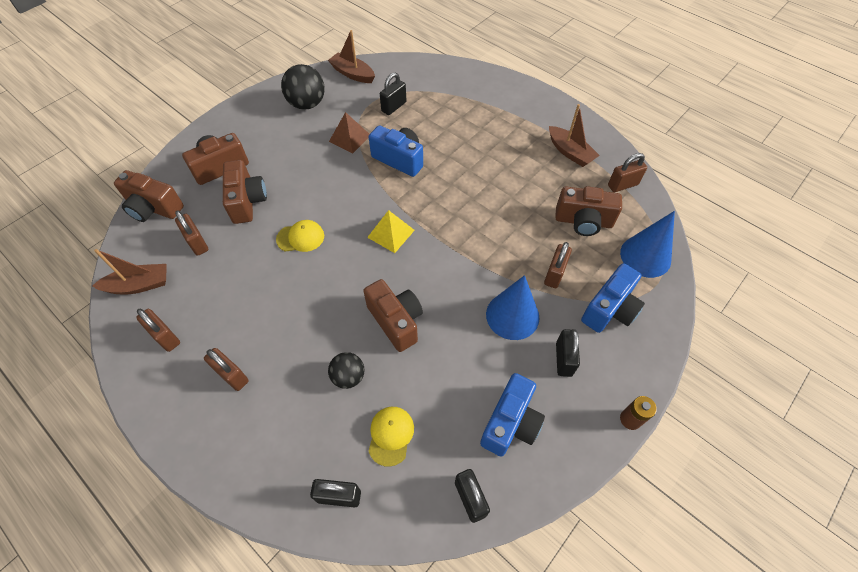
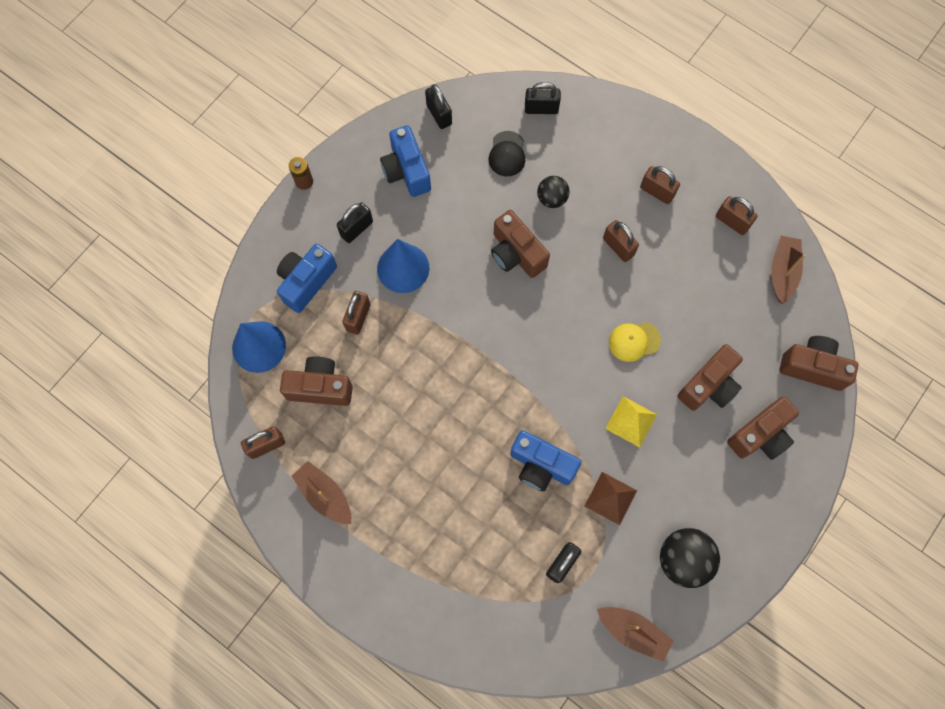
camera: 175 degrees right, 15 degrees up
brown boat [92,249,167,295] -> brown boat turned 120 degrees clockwise [771,236,806,304]
brown padlock [175,210,209,256] -> brown padlock moved to [603,220,639,262]
brown camera [223,160,267,224] -> brown camera turned 120 degrees counterclockwise [677,344,743,411]
yellow pyramid [367,210,415,253] -> yellow pyramid moved to [605,396,657,447]
yellow cap [368,407,414,467] -> black cap [488,131,525,176]
blue camera [480,373,545,457] -> blue camera turned 45 degrees counterclockwise [380,125,431,197]
black padlock [556,329,580,377] -> black padlock turned 45 degrees clockwise [337,202,373,243]

